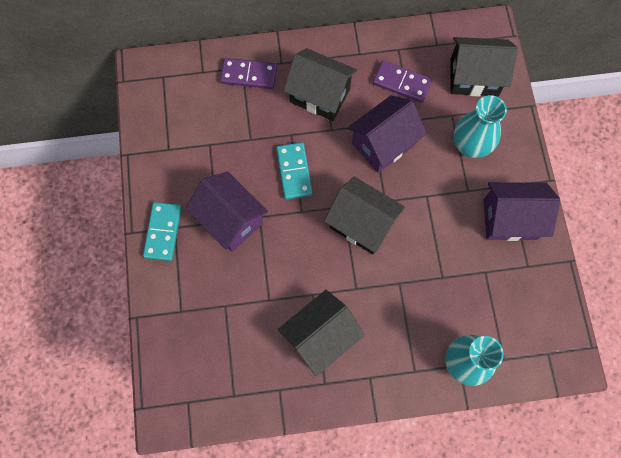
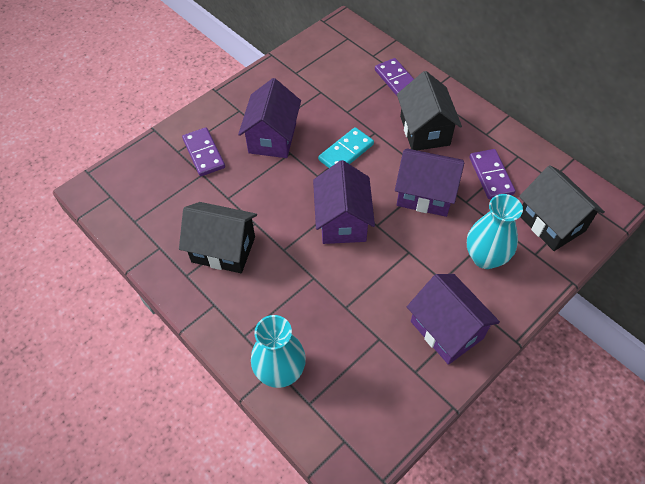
camera: 55 degrees right, 15 degrees down
turquoise domino [143,202,182,261] -> none
black house [324,176,405,254] -> purple house [313,160,375,244]
none -> purple domino [182,127,225,176]

